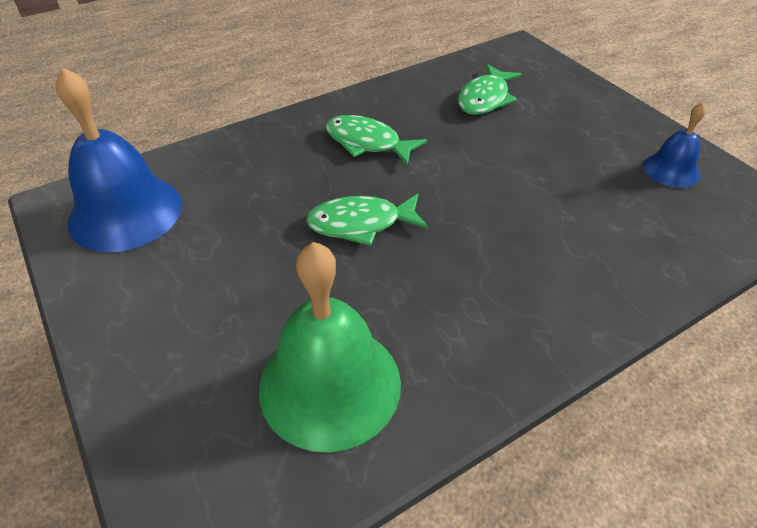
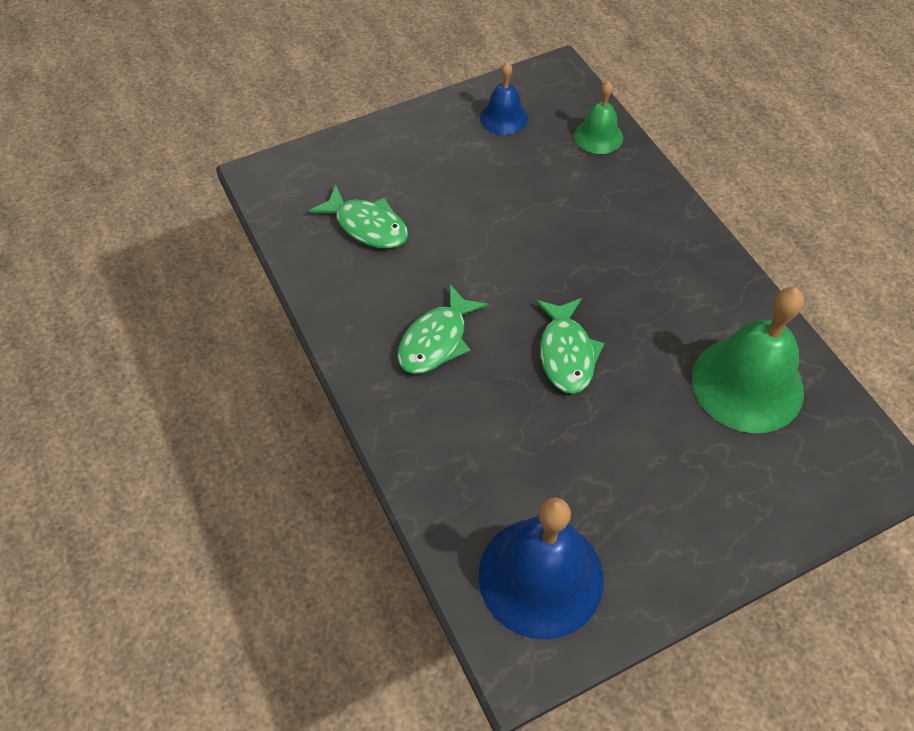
camera: 85 degrees left, 10 degrees up
none -> green bell [574,81,623,154]

